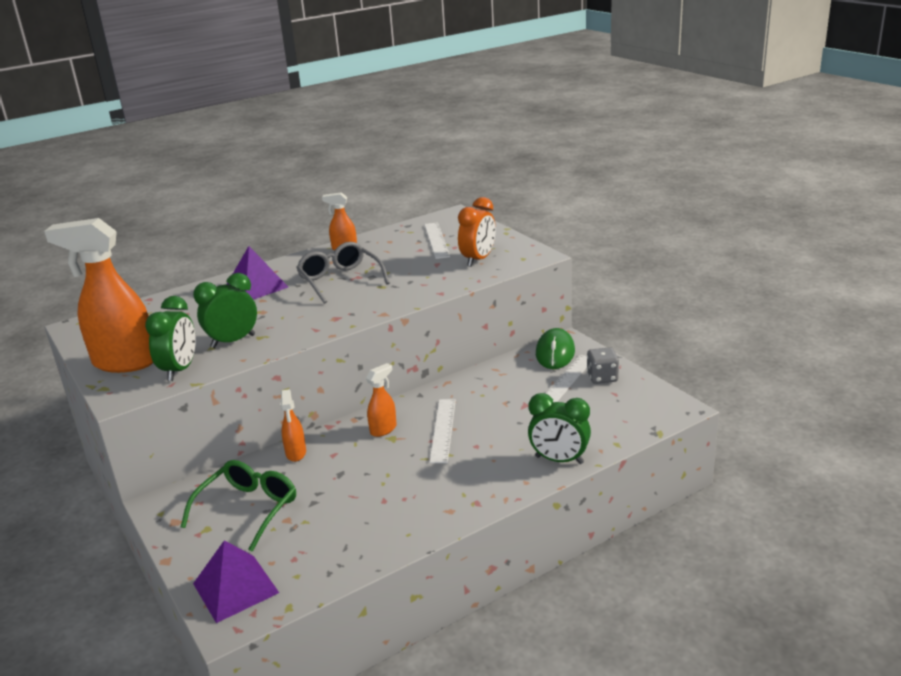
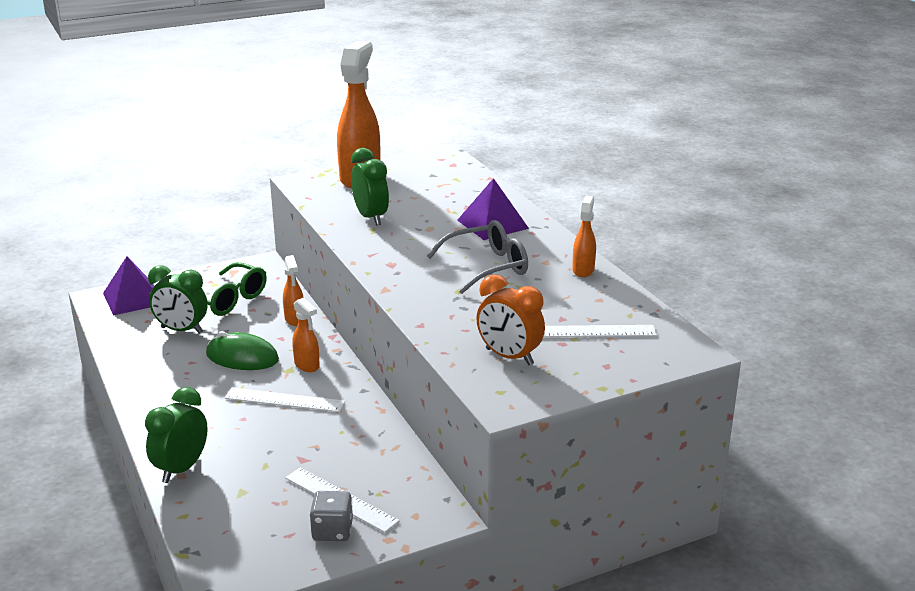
camera: 95 degrees right, 0 degrees up
green clock [145,296,196,381] -> green clock moved to [148,265,208,334]
orange spray bottle [280,389,306,462] -> orange spray bottle turned 105 degrees counterclockwise [283,255,304,326]
green mouse [536,328,575,369] -> green mouse moved to [206,331,279,370]

